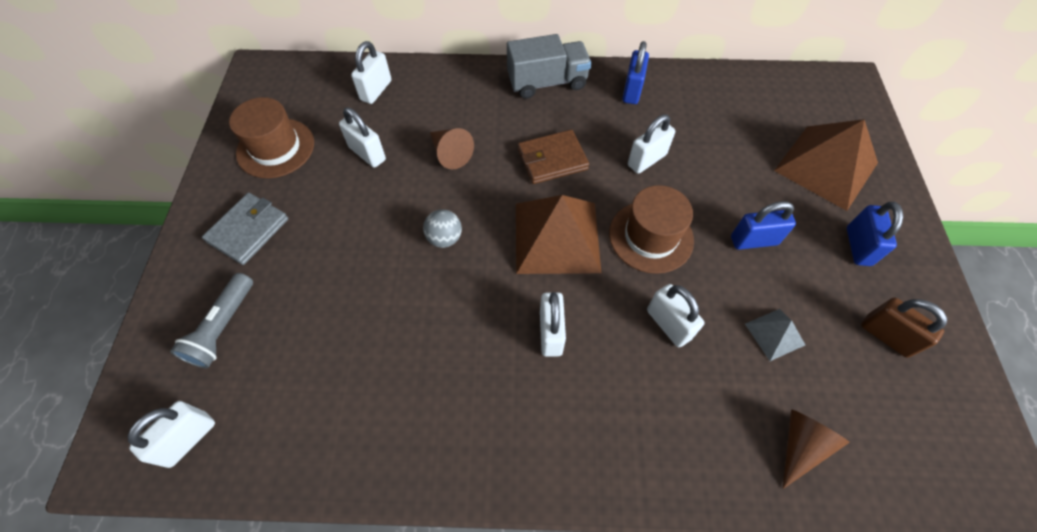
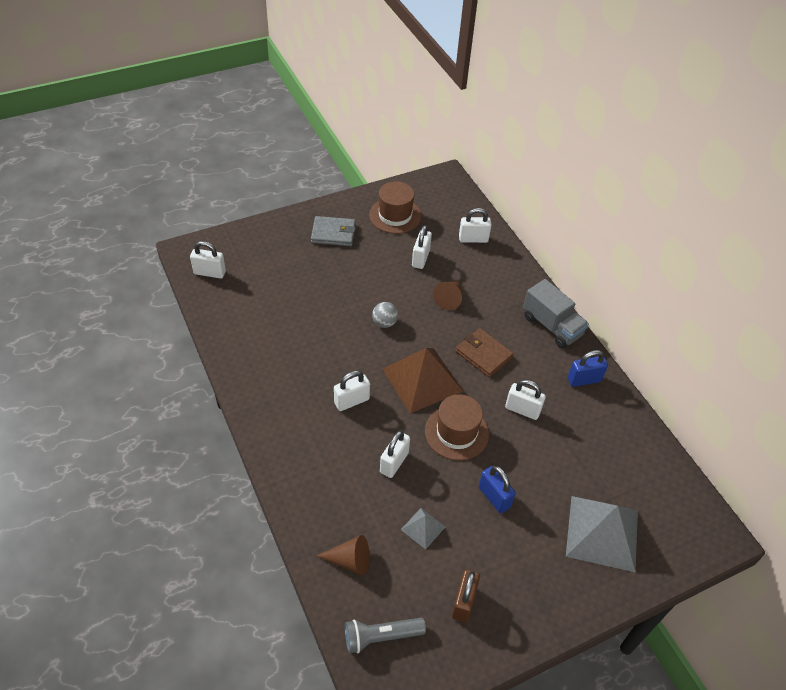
camera: 60 degrees right, 10 degrees down
grey flashlight [170,273,253,368] -> grey flashlight moved to [345,618,426,653]
brown pyramid [774,119,878,211] -> grey pyramid [566,496,638,572]
blue padlock [847,202,903,266] -> none

